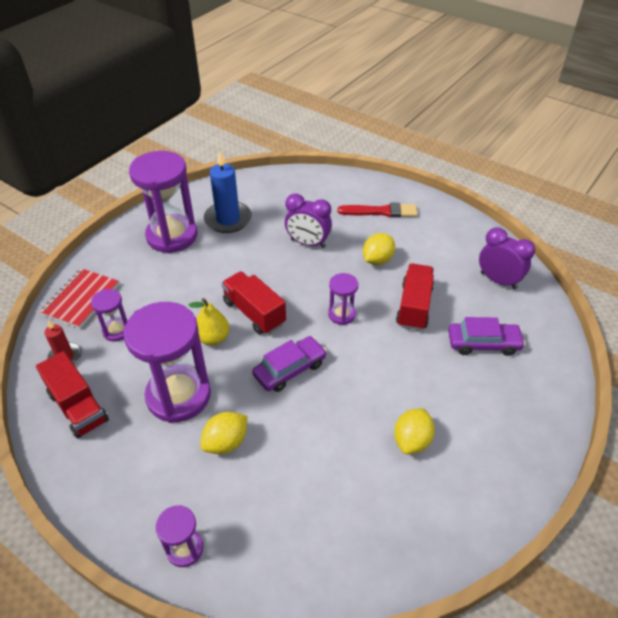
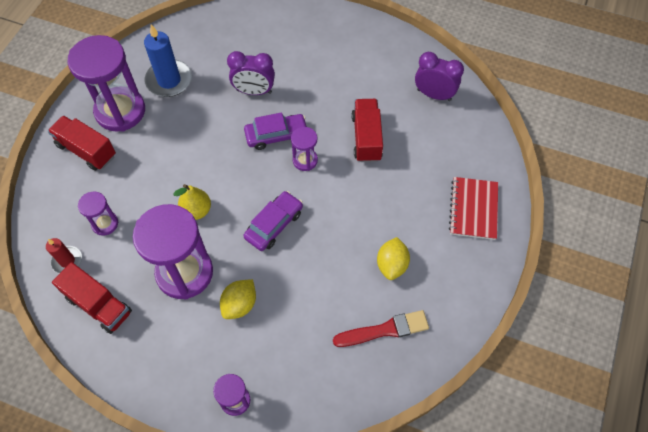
camera: 15 degrees left, 15 degrees up
red notebook [40,268,119,328] -> red notebook moved to [449,177,498,240]
red truck [221,271,286,334] -> red truck moved to [48,116,116,171]
red brush [337,203,418,217] -> red brush moved to [333,310,429,347]
yellow lemon [363,233,395,265] -> none
purple car [448,317,525,356] -> purple car moved to [244,112,307,150]

